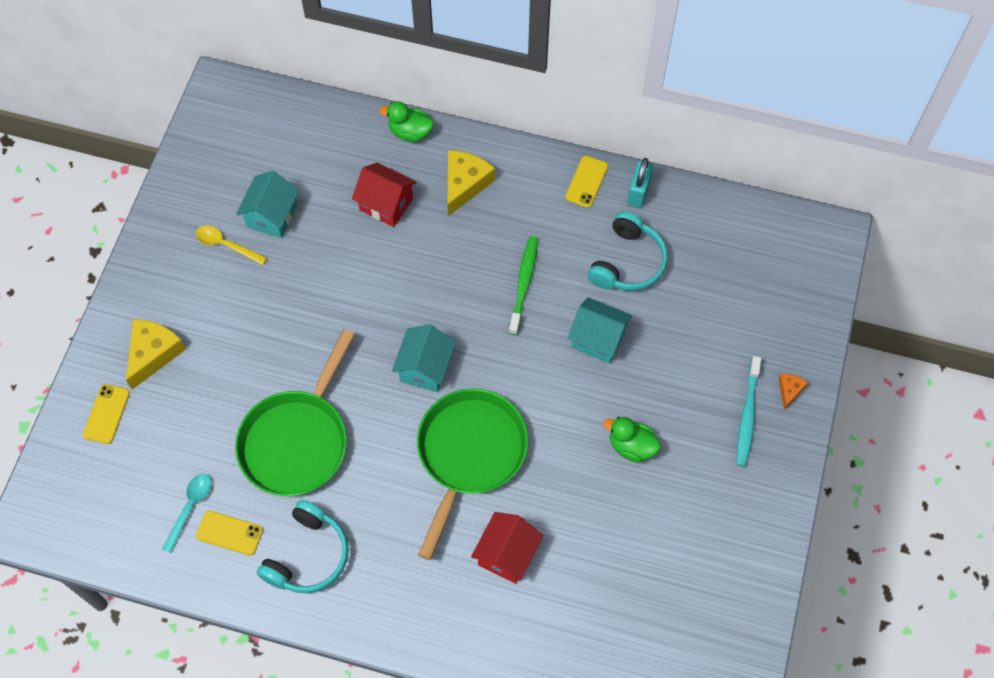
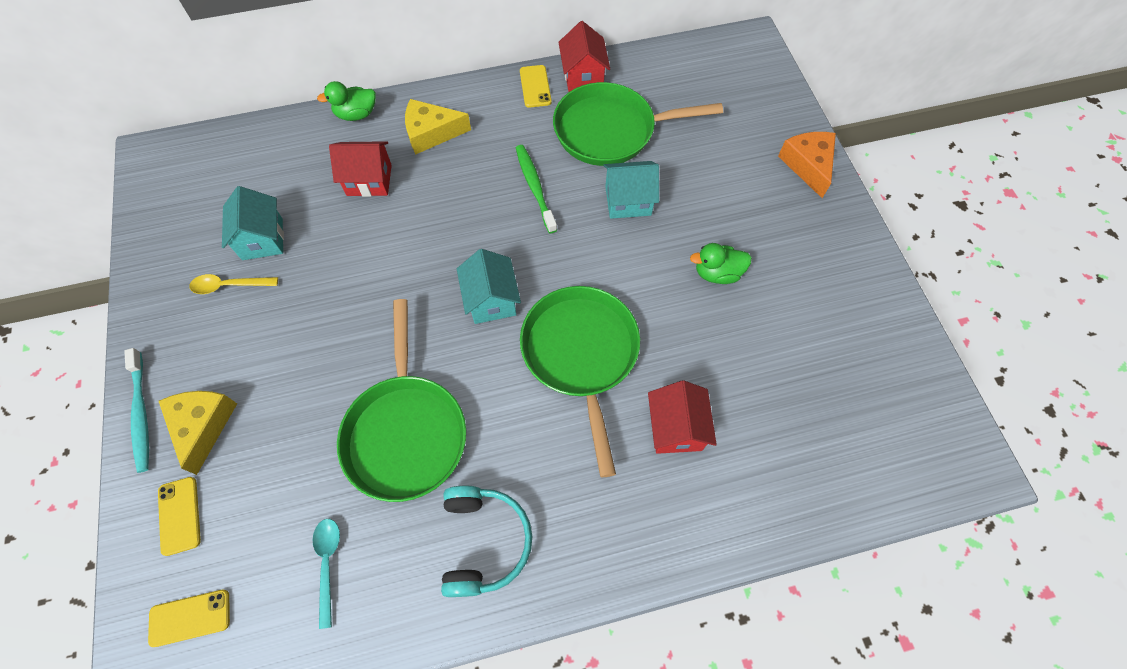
camera: 30 degrees left, 0 degrees up
yellow phone [196,511,263,556] -> yellow phone moved to [148,590,230,647]
yellow cheese [448,150,495,216] -> yellow cheese turned 90 degrees counterclockwise [405,99,471,155]
turquoise headphones [588,211,668,291] -> green pan [553,82,723,166]
turquoise padlock [627,158,653,208] -> red house [558,21,610,92]
turquoise toothbrush [737,356,761,467] -> turquoise toothbrush moved to [125,348,149,473]
orange cheese [779,374,808,410] -> orange cheese [778,132,836,198], size x1.96

